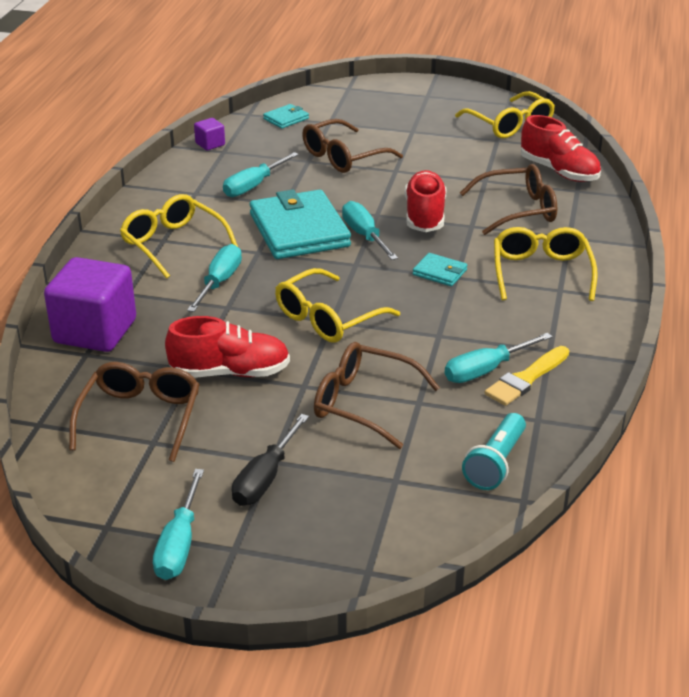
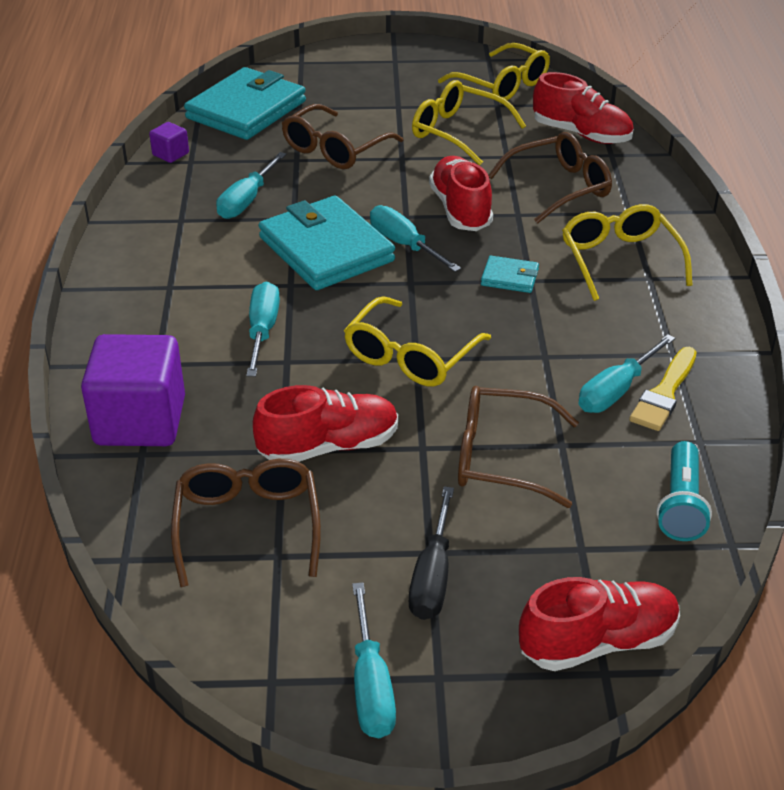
camera: 15 degrees left, 5 degrees up
yellow glasses [120,194,238,279] -> yellow glasses moved to [412,80,526,166]
turquoise wallet [263,104,309,129] -> turquoise wallet [184,67,306,140], size x2.26
none -> red shoe [519,577,680,671]

